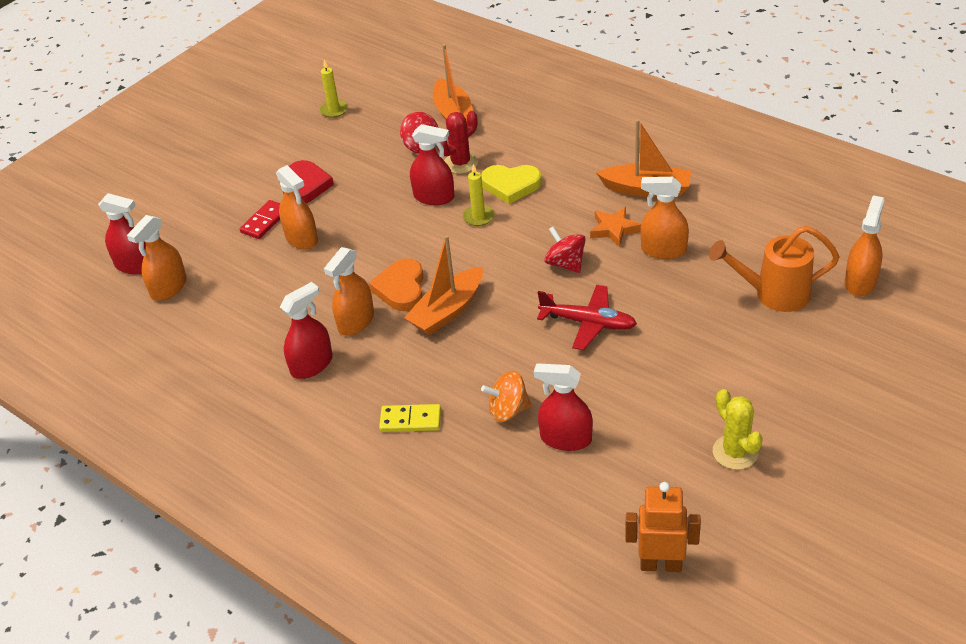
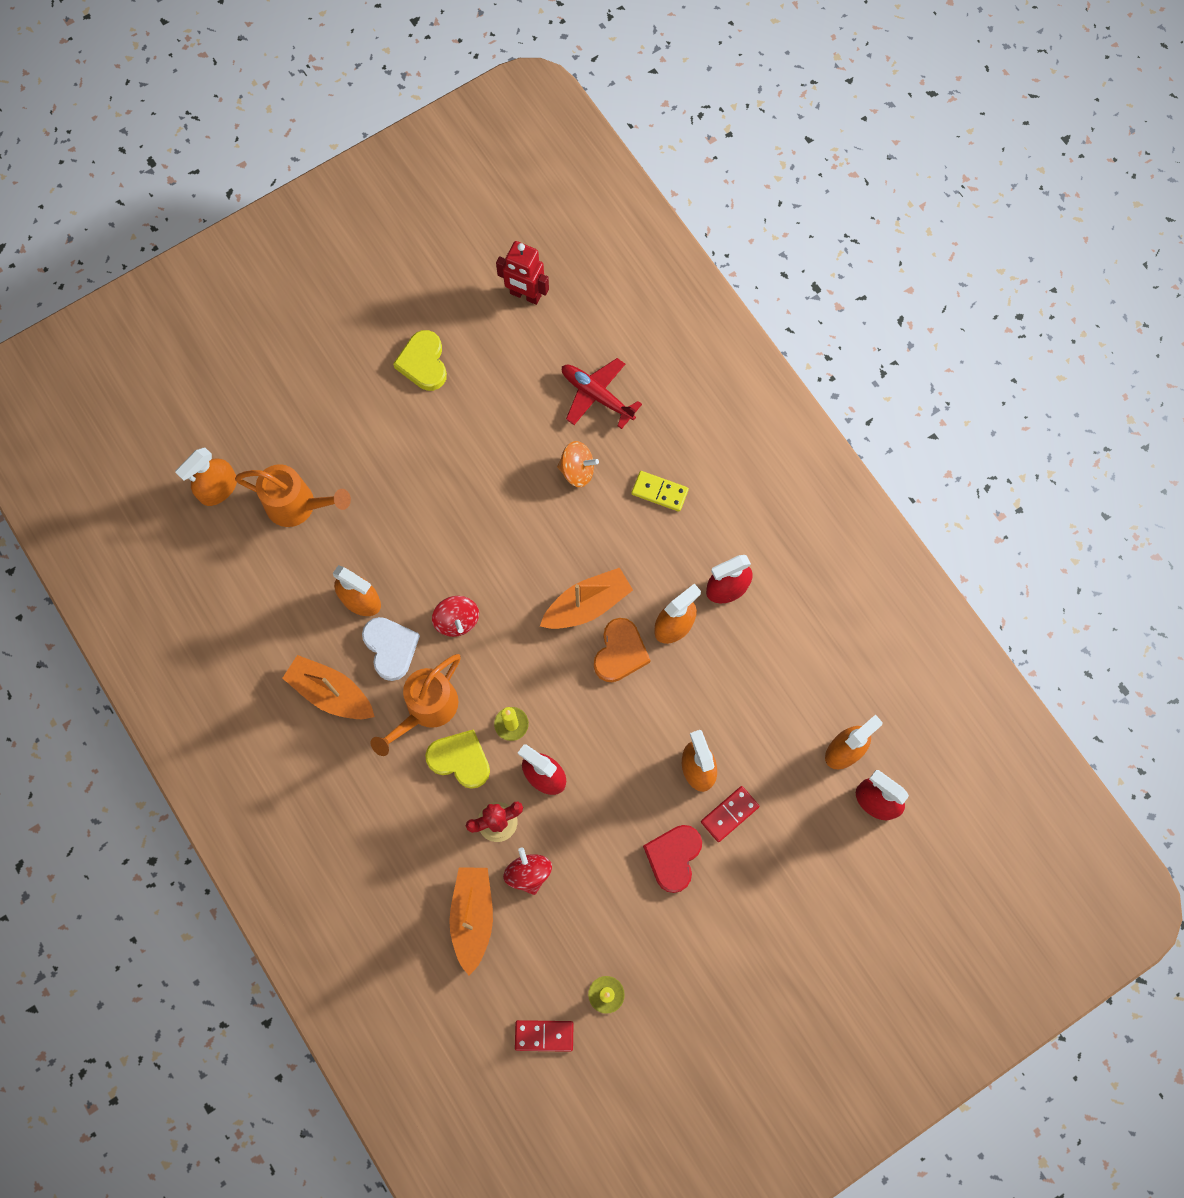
camera: 165 degrees left, 30 degrees up
red spray bottle [534,363,593,451] -> none
red plane [537,285,637,350] -> red plane moved to [562,358,642,429]
orange star [590,207,641,247] -> white heart [362,617,420,681]
orange robot [625,482,701,572] -> red robot [496,241,549,305]
yellow cactus [713,389,763,470] -> yellow heart [393,330,447,391]
none -> orange watering can [371,654,461,756]
none -> red domino [515,1020,573,1052]

